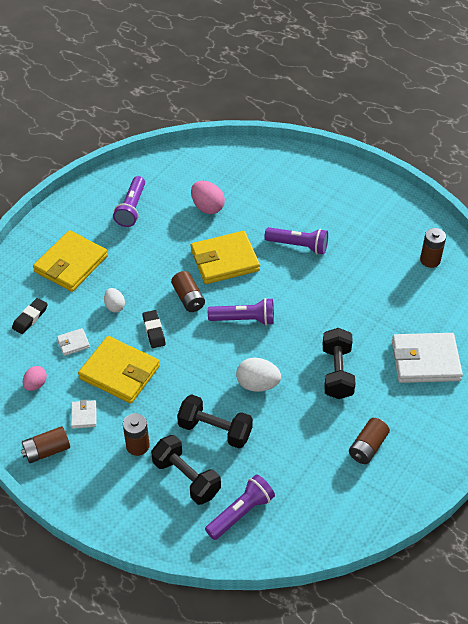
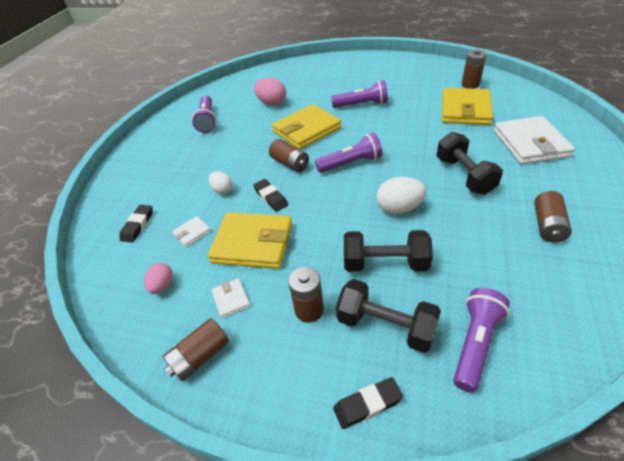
camera: 15 degrees left, 5 degrees down
yellow wallet [33,230,108,292] -> yellow wallet moved to [442,88,493,125]
white wallet [392,333,463,383] -> white wallet turned 75 degrees counterclockwise [494,116,575,164]
none -> black eraser [333,377,403,429]

